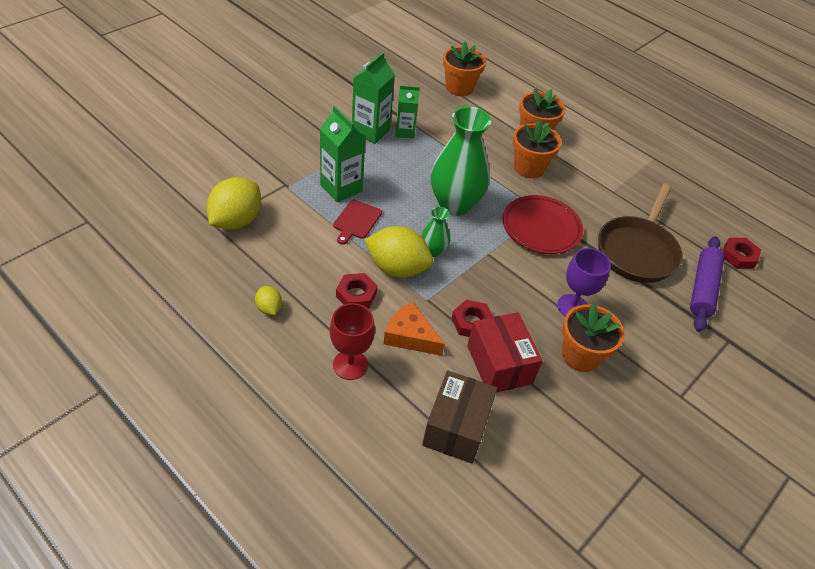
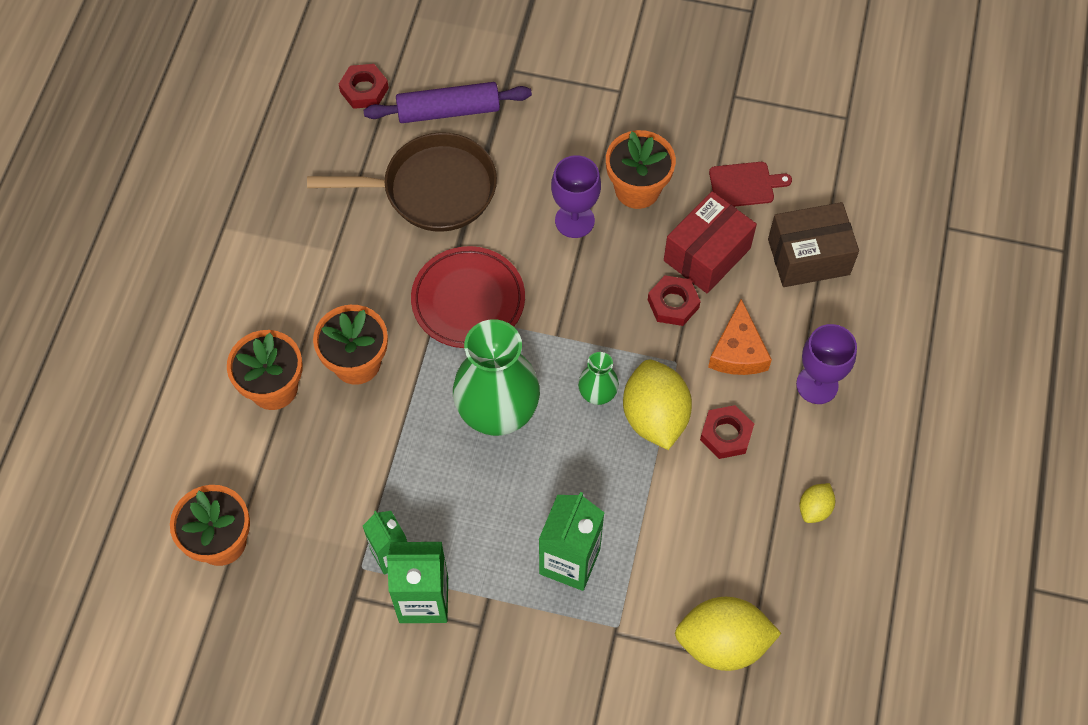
camera: 115 degrees left, 15 degrees up
red goblet [330,303,375,380] -> purple goblet [796,324,857,404]
red cutting board [333,199,382,245] -> red cutting board moved to [709,162,792,207]

